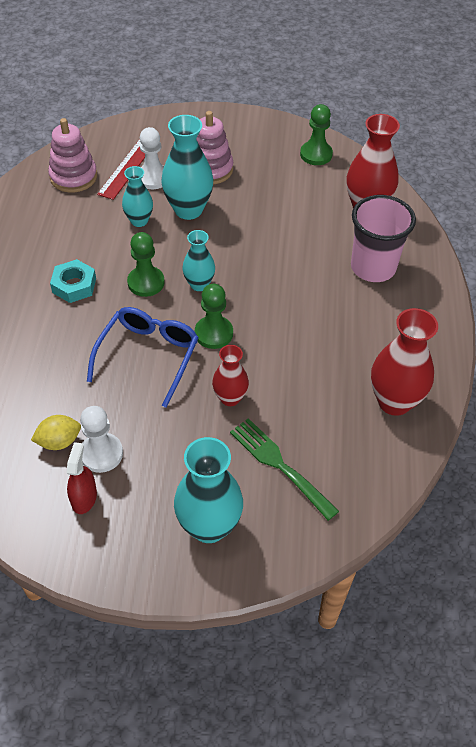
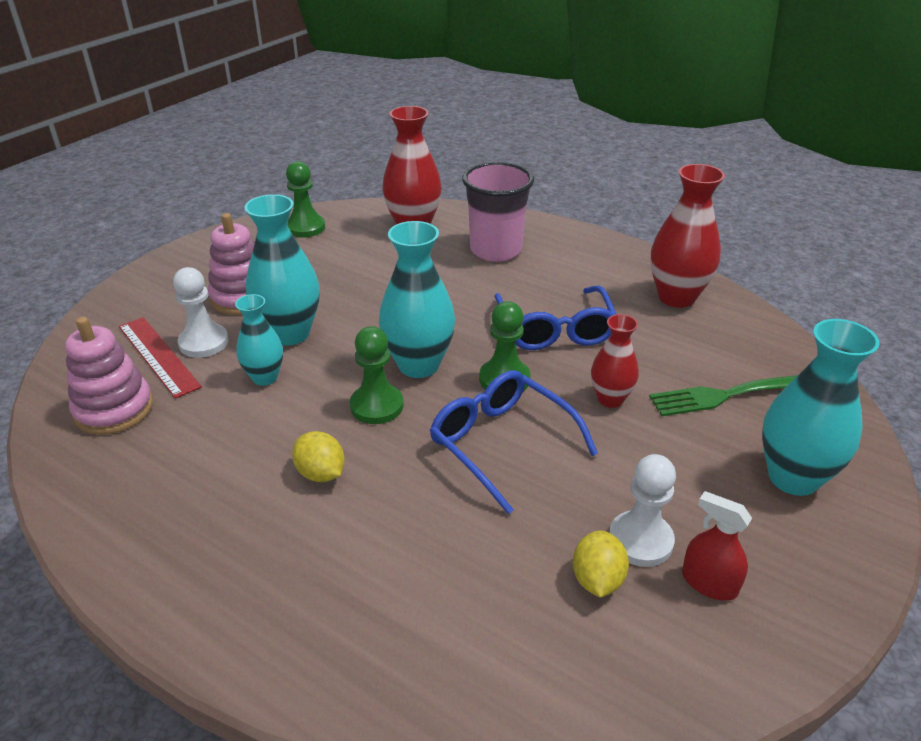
camera: 60 degrees left, 15 degrees down
turquoise nut [50,259,96,303] -> yellow lemon [292,431,345,482]
turquoise vase [182,230,215,291] -> turquoise vase [379,221,455,378], size x1.68
none -> blue glasses [494,286,616,350]

